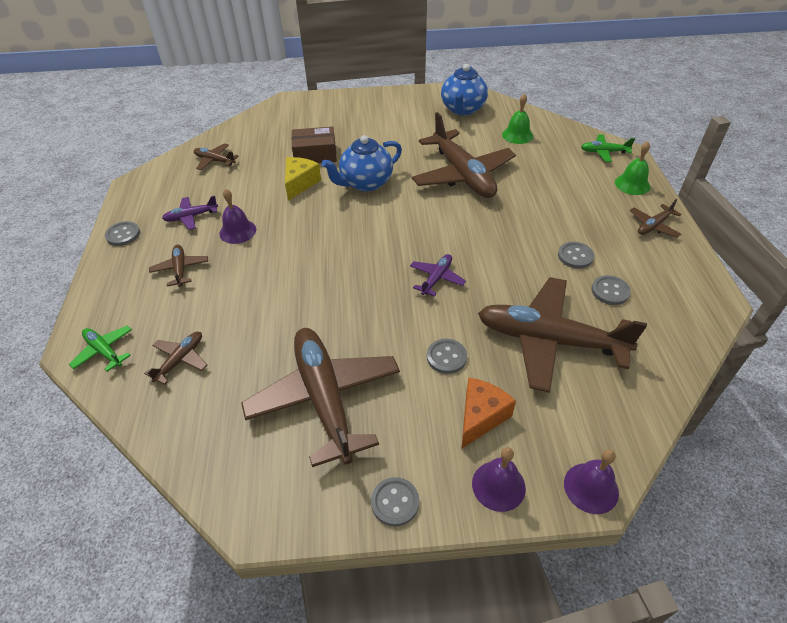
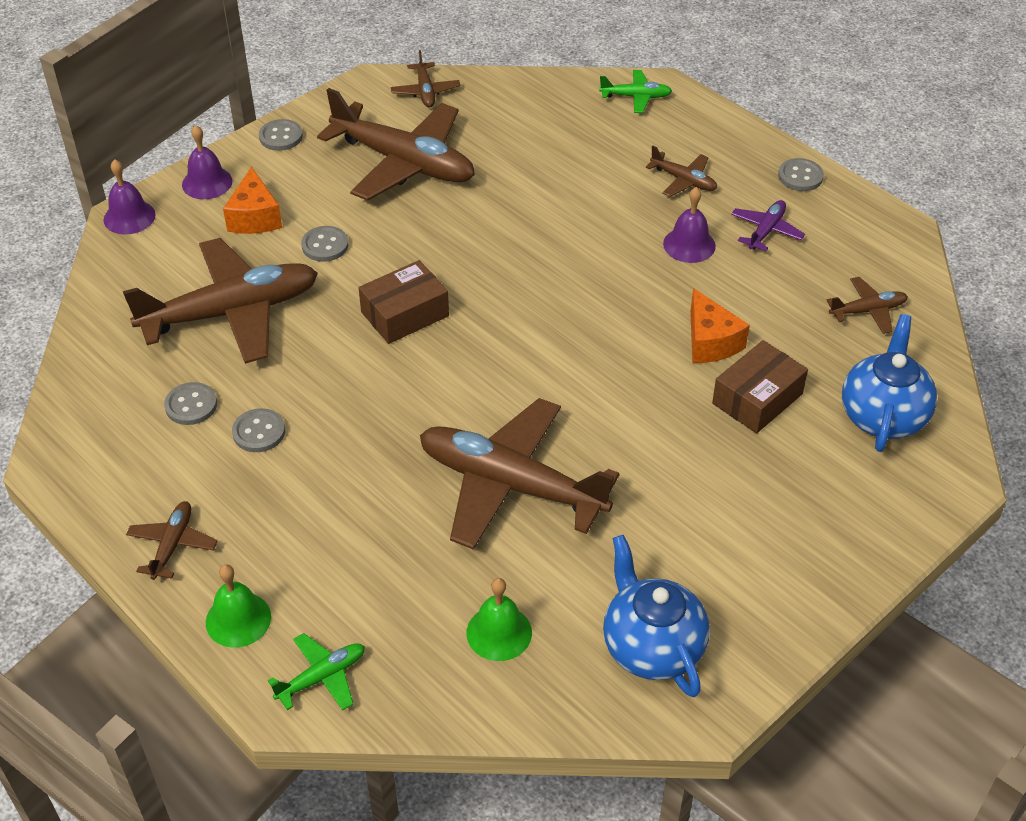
camera: 140 degrees right, 0 degrees up
brown plane [144,332,208,385] -> brown plane moved to [391,50,460,108]
yellow cheese [285,157,321,201] -> orange cheese [690,288,750,363]
blue teapot [322,135,402,192] -> blue teapot moved to [842,314,937,452]
purple plane [410,254,466,297] -> brown box [359,260,449,344]

